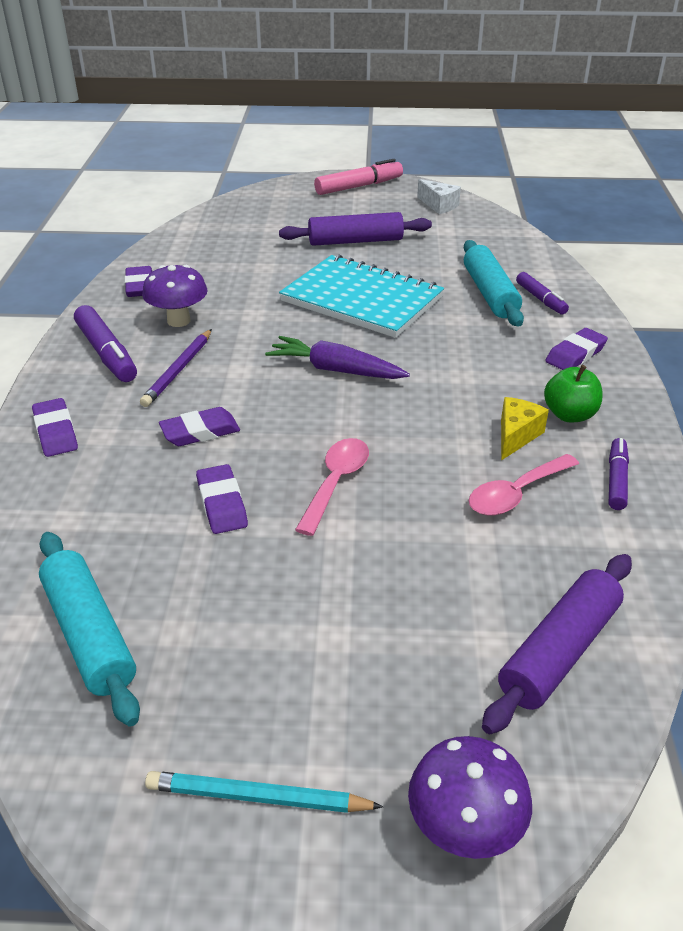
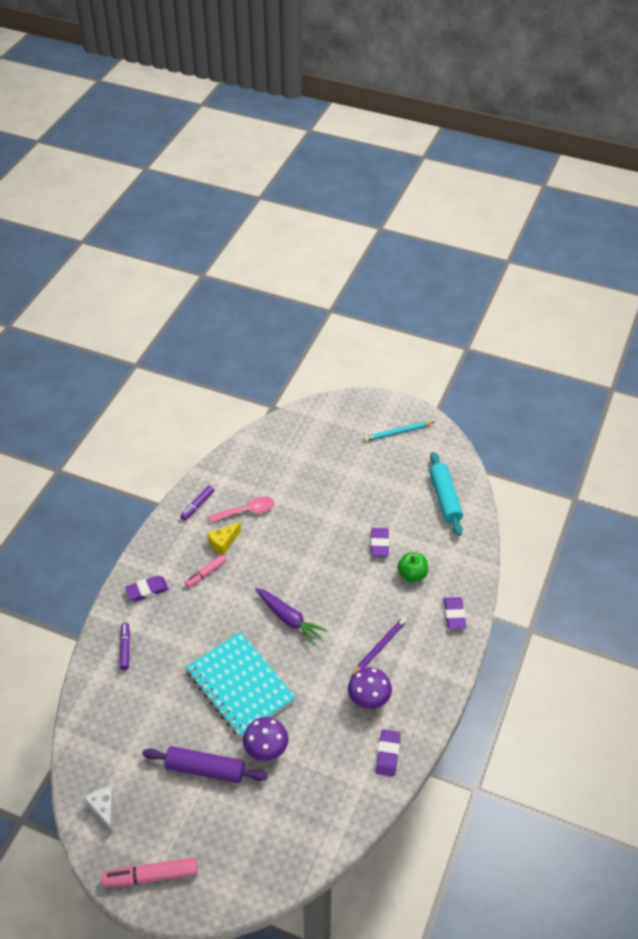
camera: 160 degrees left, 10 degrees up
purple marker [74,305,137,382] -> none
turquoise pencil [145,771,384,813] -> turquoise pencil turned 135 degrees clockwise [364,422,434,441]
purple eraser [159,407,240,446] -> none
pink spoon [295,438,369,536] -> none
purple mushroom [408,736,532,859] -> purple mushroom moved to [243,717,289,761]
turquoise rolling pin [464,240,524,327] -> none
purple rolling pin [482,554,632,734] -> none
green apple [544,365,603,422] -> green apple moved to [397,552,428,582]
none -> pink marker [185,555,226,588]

